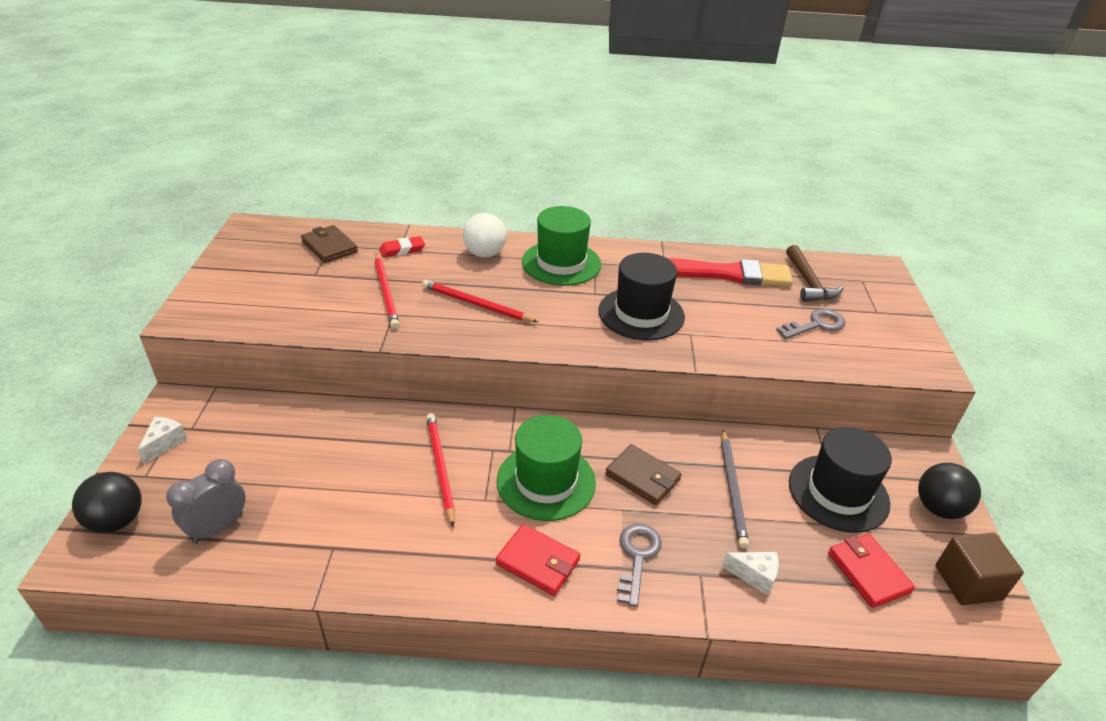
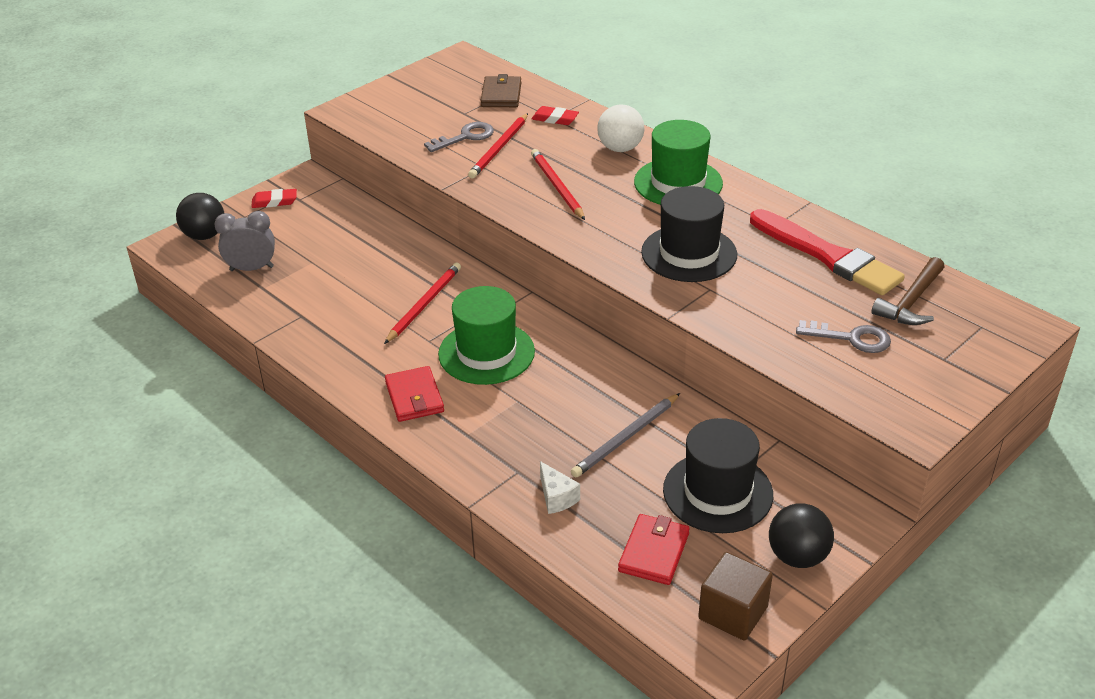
camera: 45 degrees right, 0 degrees up
white cheese [138,417,187,464] -> red eraser [251,189,297,208]
brown wallet [605,444,682,505] -> none
grey key [617,524,662,607] -> grey key moved to [424,122,494,152]

